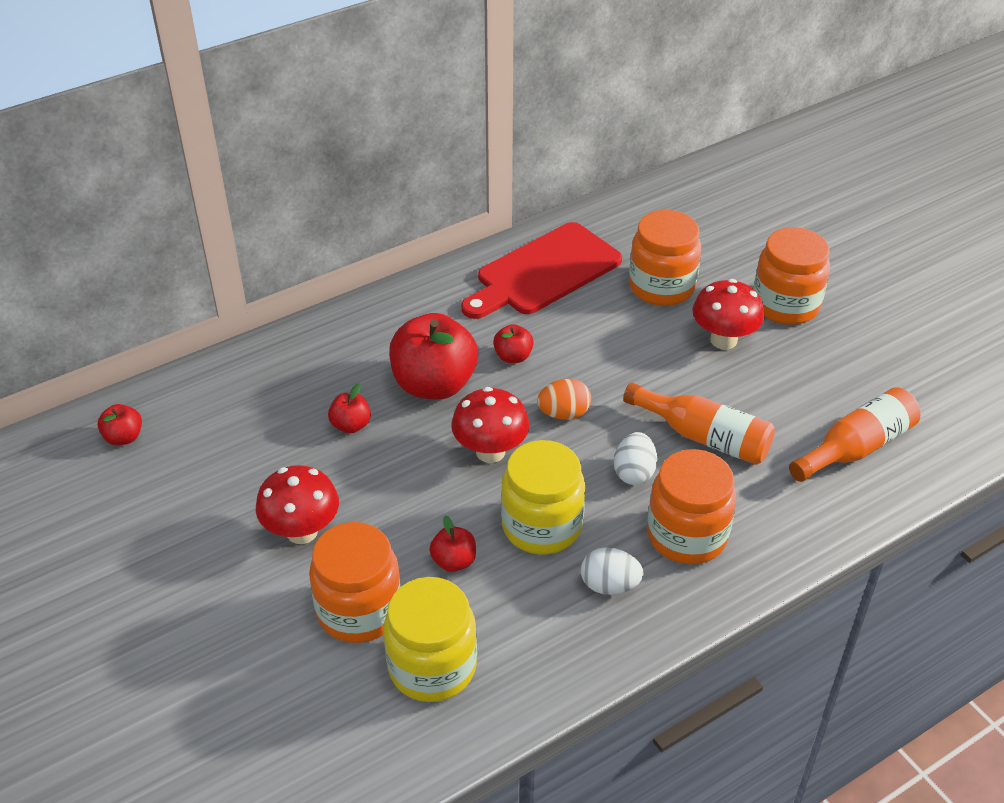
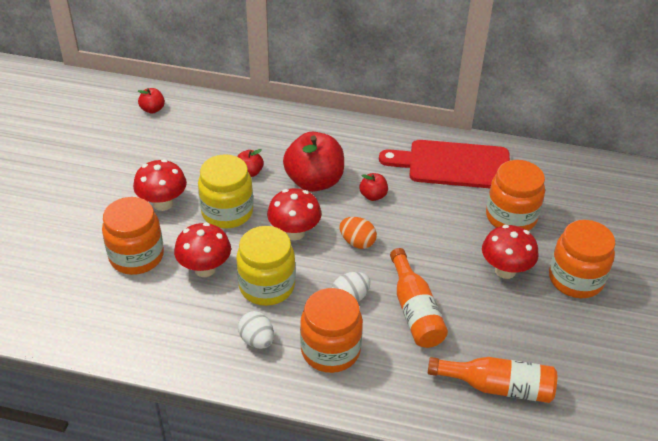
camera: 45 degrees right, 0 degrees up
yellow jar [383,577,477,702] -> yellow jar moved to [198,154,253,229]
red apple [429,515,476,572] -> red mushroom [174,223,231,277]

